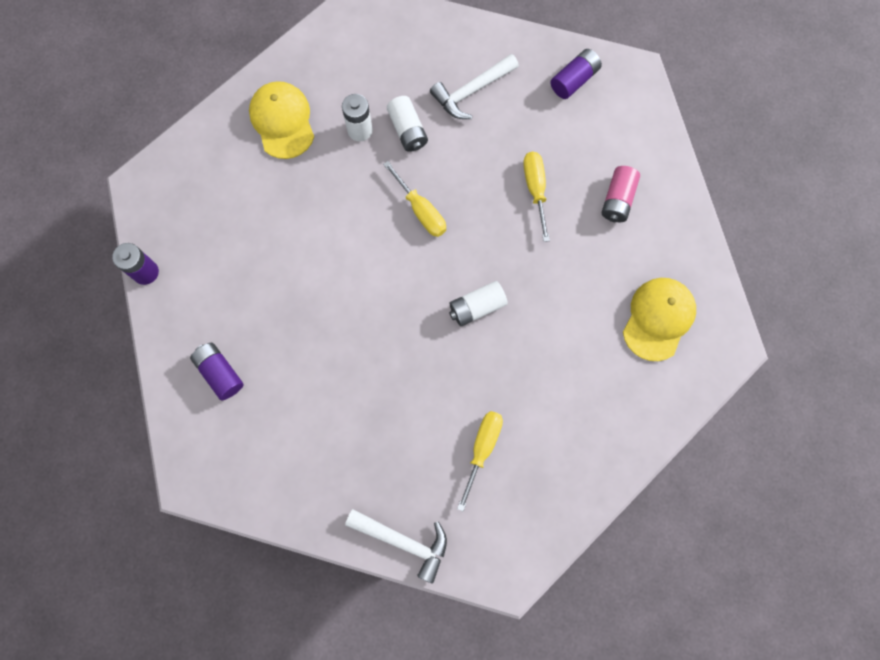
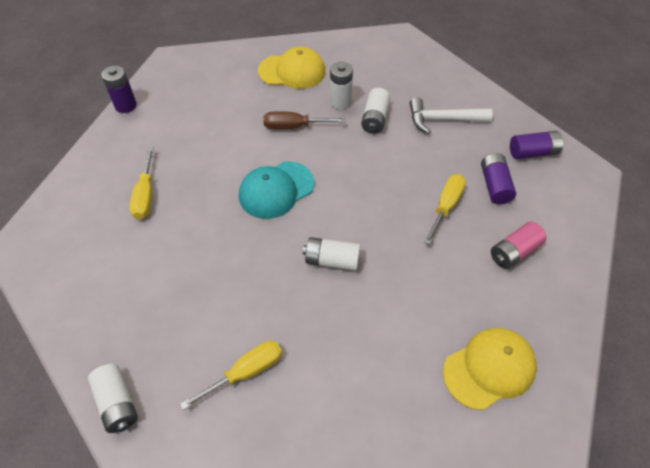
camera: 35 degrees right, 20 degrees down
purple battery [190,343,244,400] -> purple battery moved to [481,153,516,204]
yellow cap [249,81,314,159] -> yellow cap turned 75 degrees clockwise [258,47,326,89]
white hammer [345,509,447,583] -> white battery [88,364,138,433]
yellow screwdriver [383,161,446,237] -> yellow screwdriver moved to [129,147,154,219]
none -> turquoise cap [239,162,314,219]
none -> brown screwdriver [264,111,346,130]

